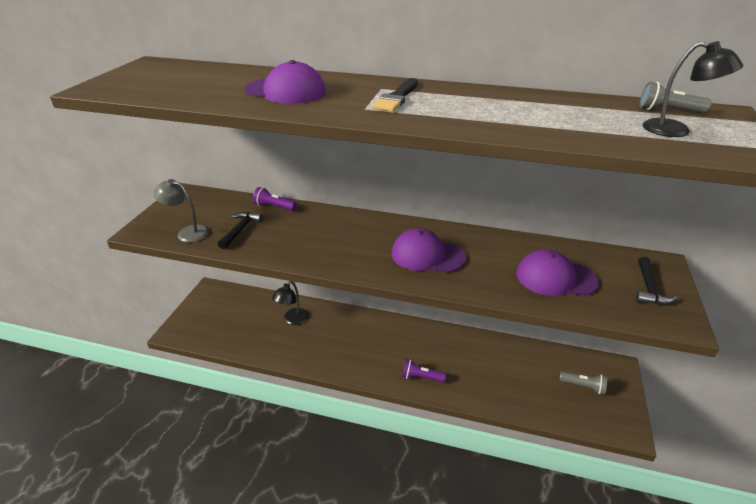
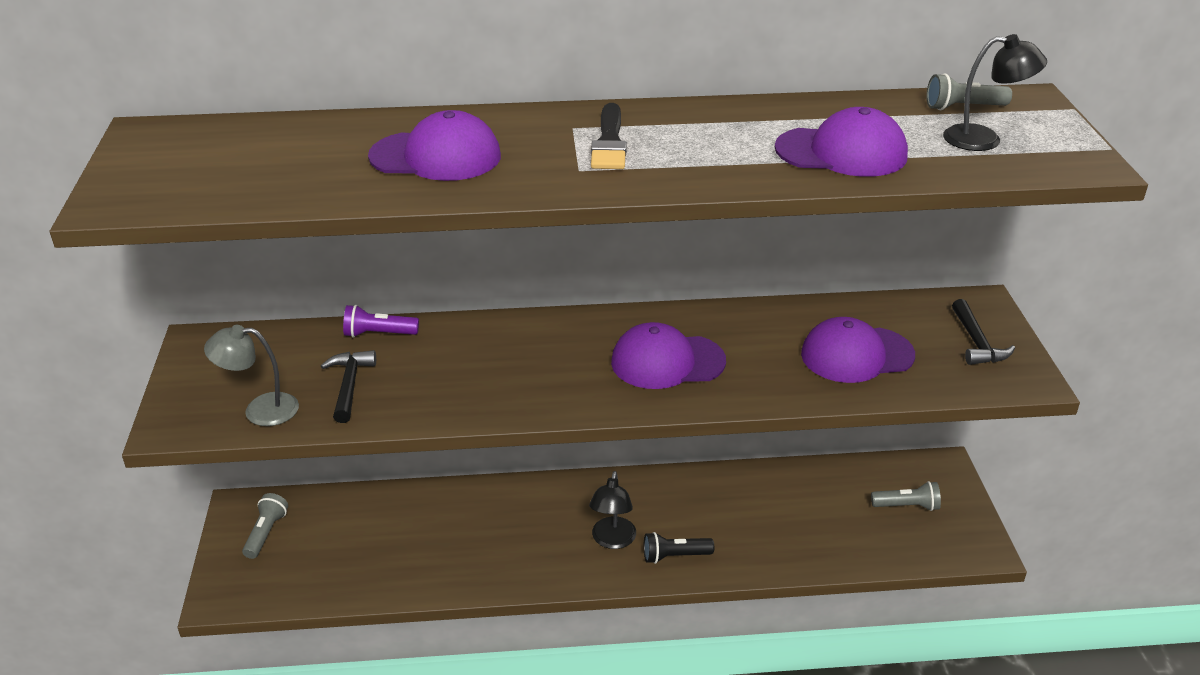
camera: 20 degrees left, 0 degrees up
black lamp [272,281,309,325] -> black lamp moved to [589,471,636,549]
purple flashlight [402,359,446,383] -> black flashlight [644,532,714,564]
none -> grey flashlight [242,493,288,559]
none -> purple cap [775,107,908,177]

